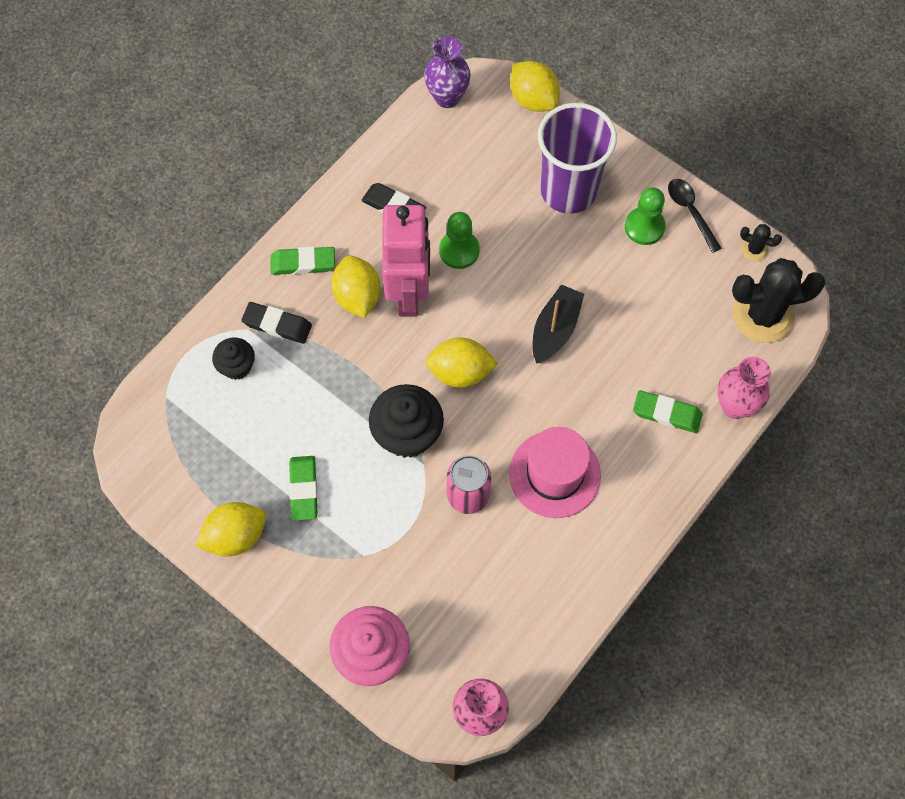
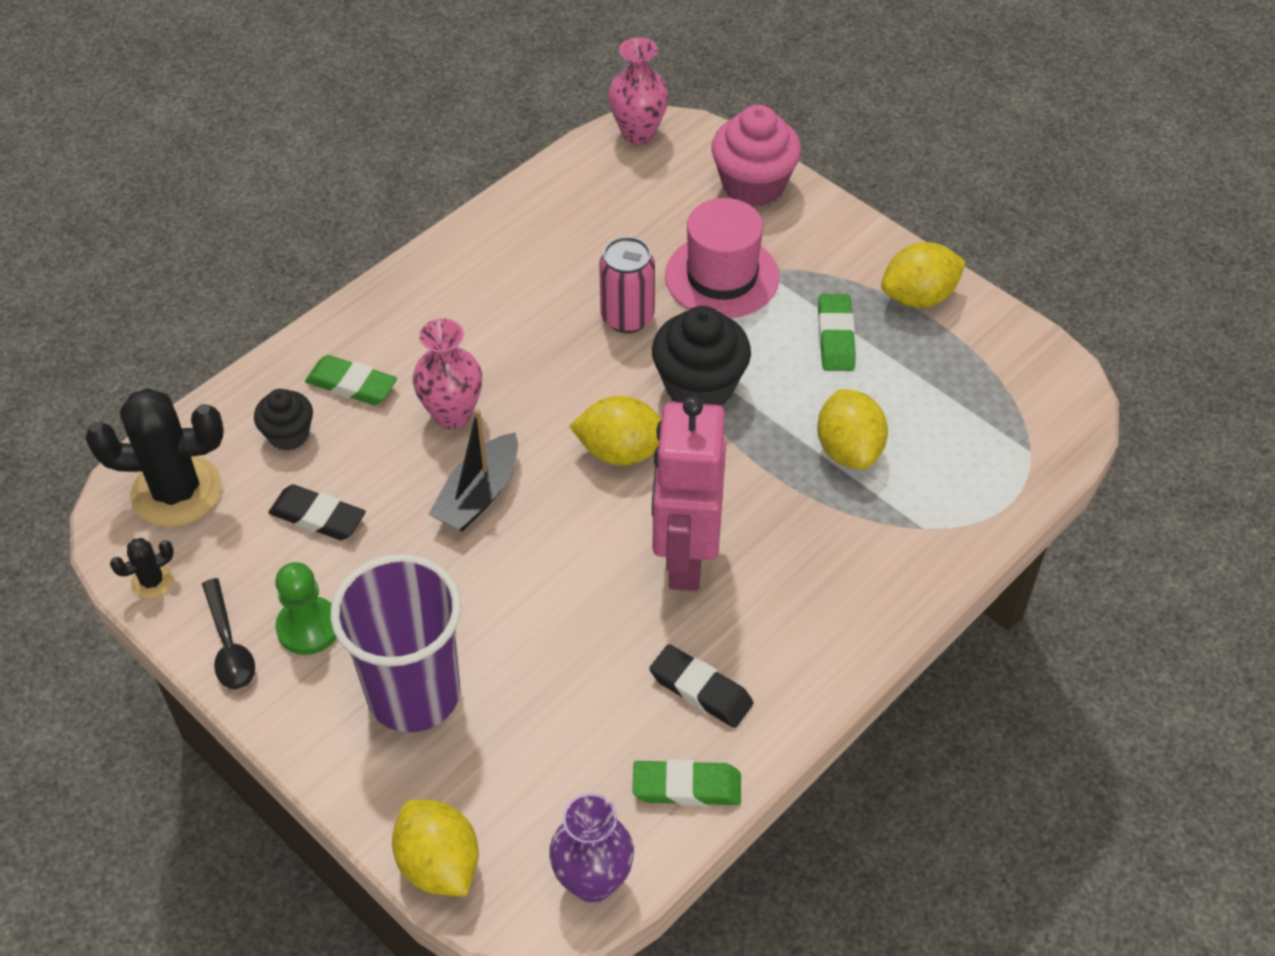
camera: 175 degrees left, 15 degrees down
black cupcake [212,337,255,380] -> black cupcake moved to [254,389,313,450]
black eraser [241,302,312,344] -> black eraser moved to [268,484,366,540]
green eraser [270,246,335,275] -> green eraser moved to [633,759,741,806]
yellow lemon [331,255,381,318] -> yellow lemon moved to [817,389,888,470]
green pawn [439,212,480,269] -> none
pink hat [509,427,601,518] -> pink hat moved to [665,198,779,318]
pink vase [718,357,771,419] -> pink vase moved to [413,318,482,429]
black cactus [740,224,782,261] -> black cactus turned 60 degrees counterclockwise [110,538,174,599]

